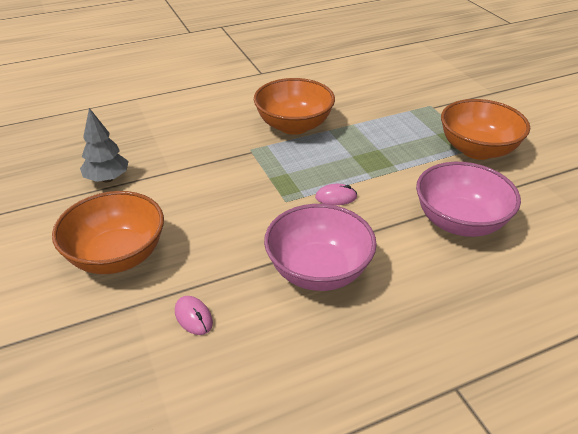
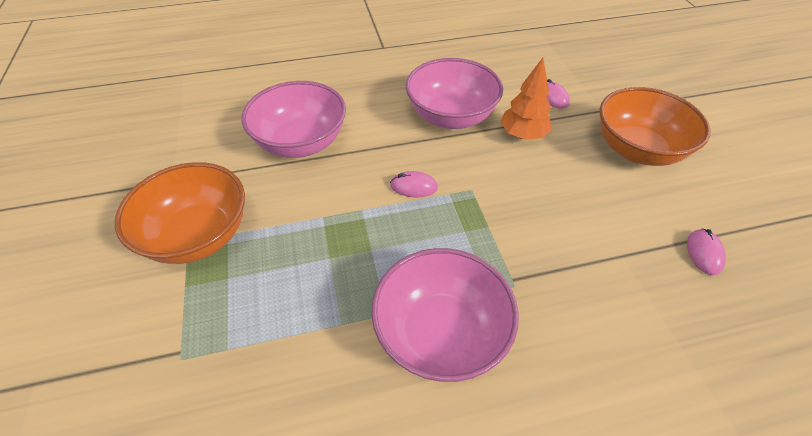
camera: 170 degrees left, 10 degrees up
grey tree [80,108,129,183] -> pink mouse [687,229,726,275]
orange bowl [254,78,335,135] -> pink bowl [371,248,519,382]
none -> orange tree [500,58,552,140]

